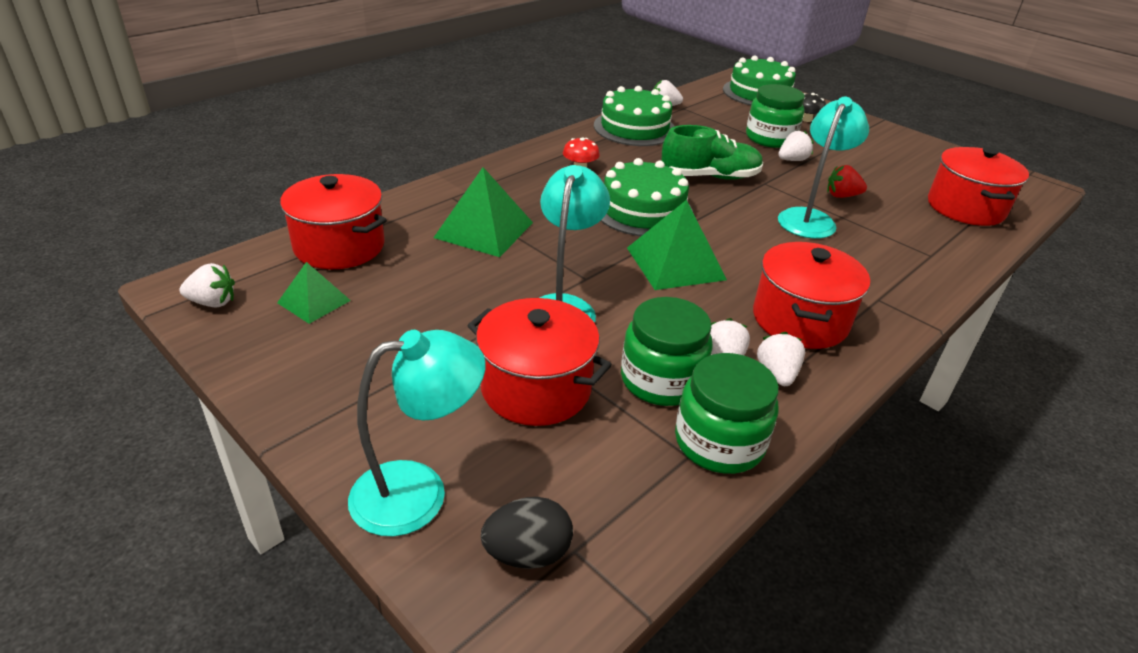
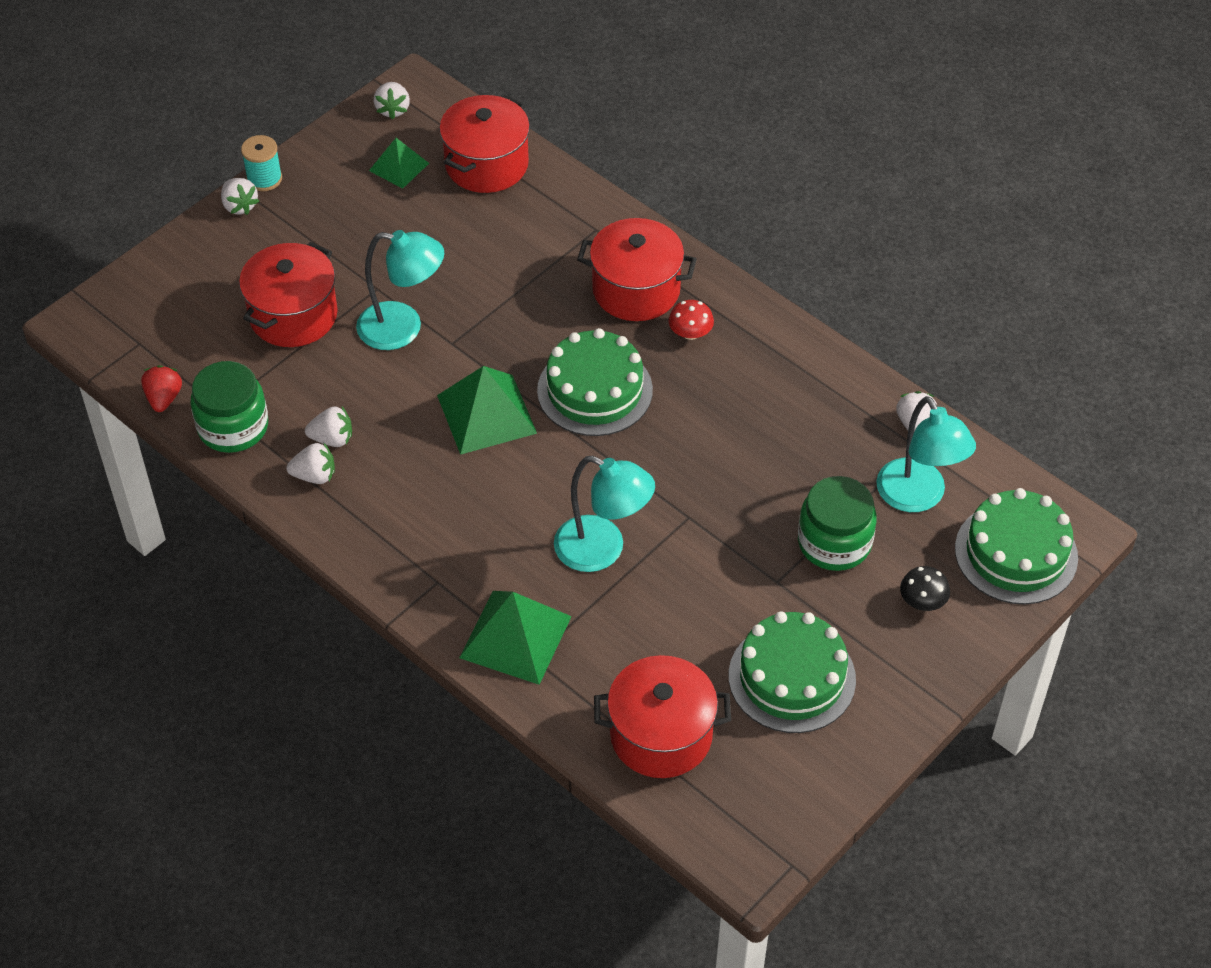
camera: 90 degrees right, 15 degrees up
turquoise lamp [348,330,486,537] -> turquoise lamp moved to [876,396,976,512]
green pyramid [433,167,533,257] -> green pyramid moved to [459,591,572,685]
black egg [481,497,573,569] -> none
green cake [594,86,675,146] -> green cake moved to [729,611,856,733]
green jar [621,297,713,406] -> none
green shoe [661,125,763,180] -> none
red pot [753,242,870,349] -> red pot moved to [577,218,697,321]
white strawberry [778,130,814,161] -> white strawberry moved to [221,178,259,215]
red strawberry [827,165,867,198] -> red strawberry moved to [141,365,182,412]
none -> turquoise spool [241,135,282,191]

